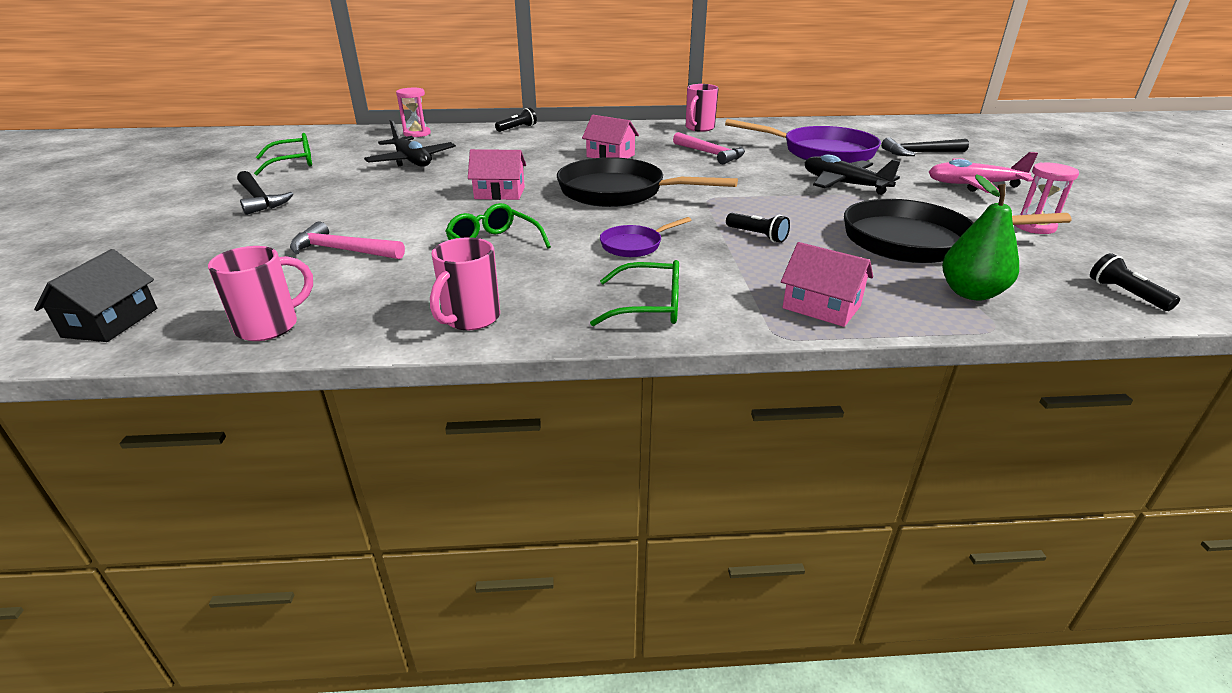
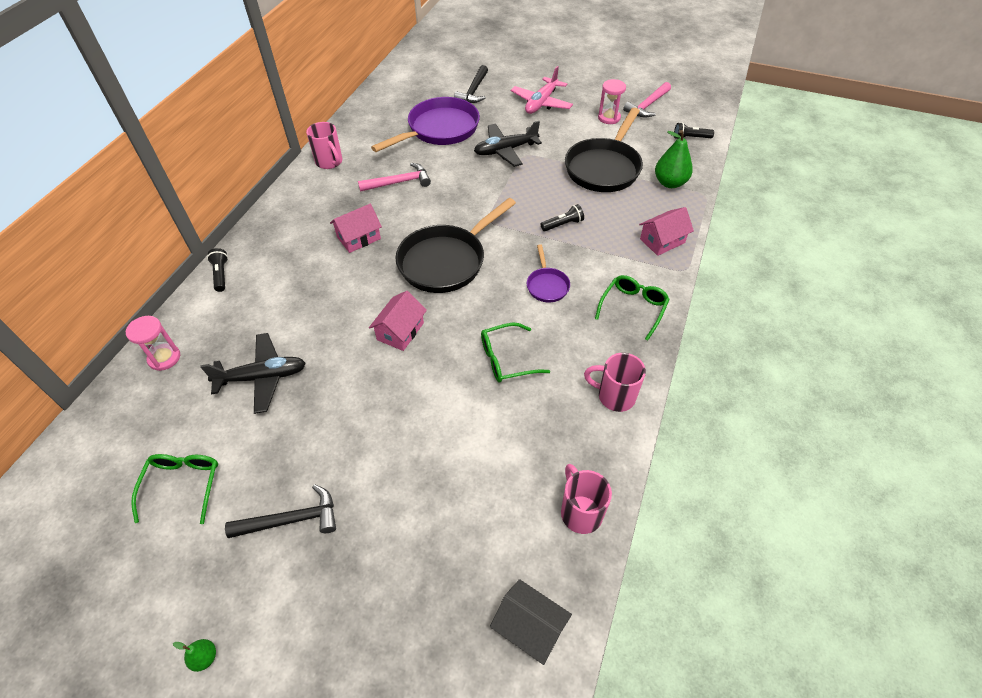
camera: 65 degrees left, 20 degrees up
pink hammer [290,221,405,259] -> pink hammer moved to [623,82,671,118]
pink mug [430,237,500,330] -> pink mug turned 150 degrees clockwise [584,353,646,412]
none -> green pear [173,639,216,672]

